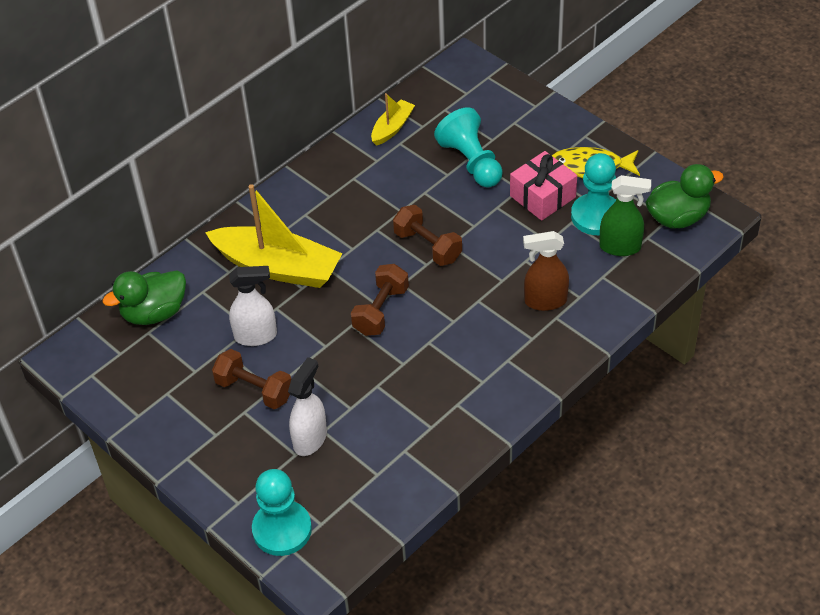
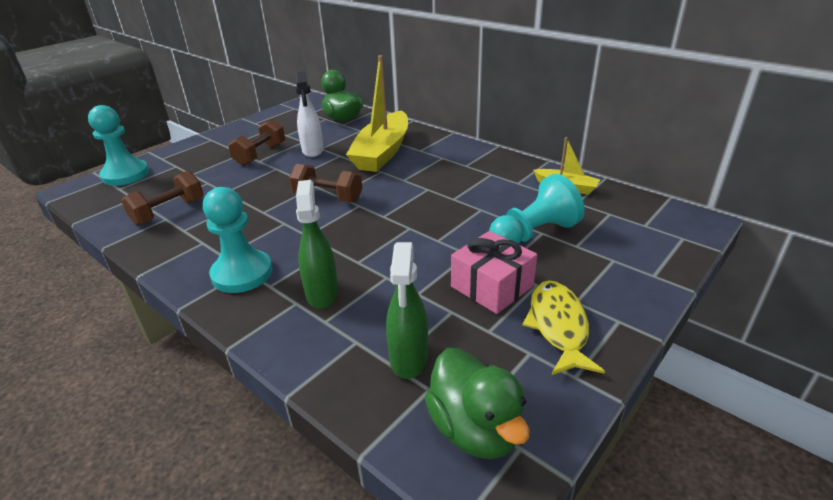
camera: 85 degrees right, 15 degrees down
white spray bottle [288,357,327,456] -> none
brown dumbbell [393,205,462,266] -> brown dumbbell moved to [122,171,204,225]
brown spray bottle [523,231,569,311] -> green spray bottle [296,180,339,309]
turquoise pawn [571,153,616,235] -> turquoise pawn moved to [203,187,272,293]

